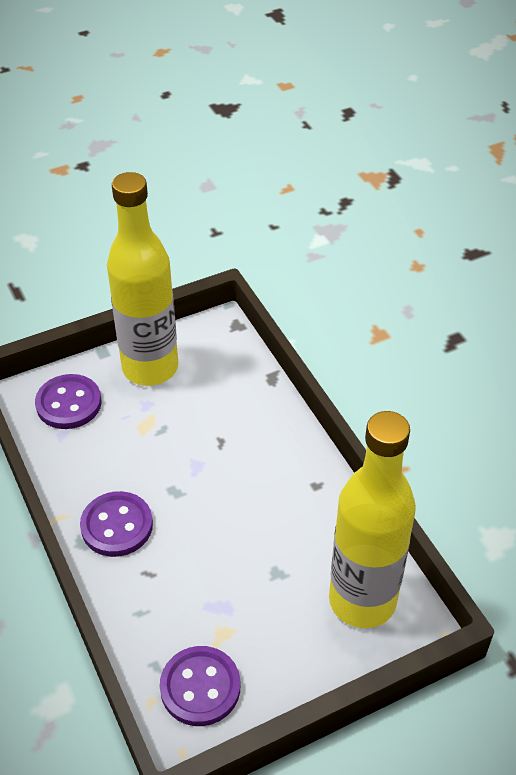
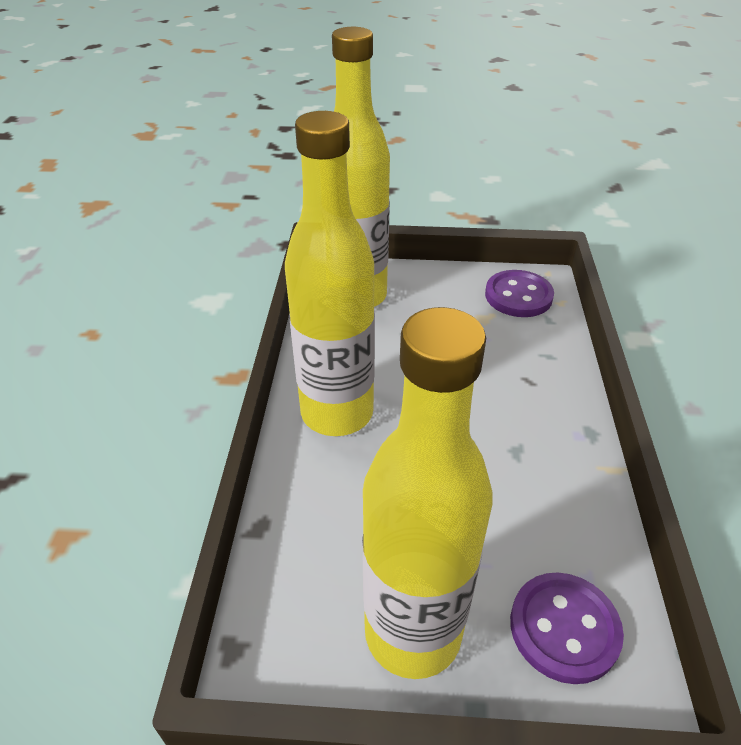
camera: 150 degrees left, 5 degrees down
purple button [80,491,153,557] -> none
none -> yellow bottle [285,111,375,436]

